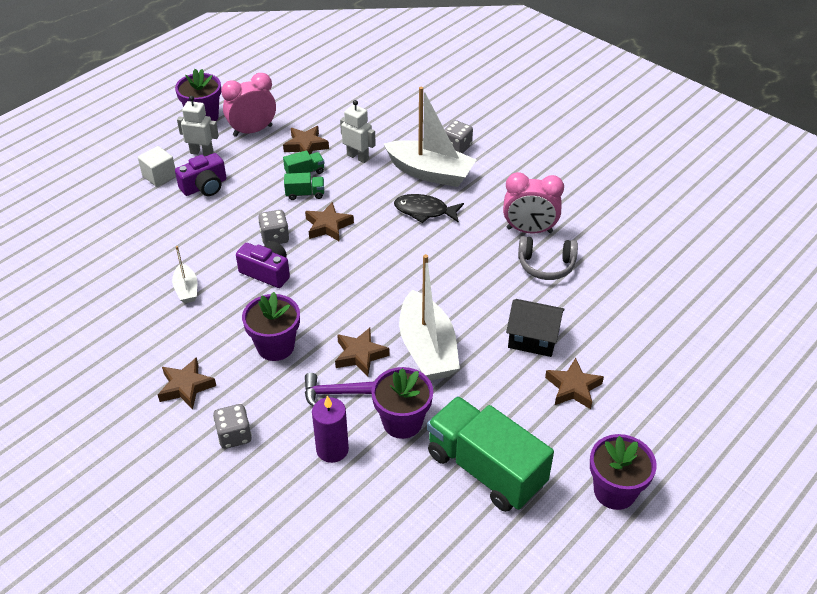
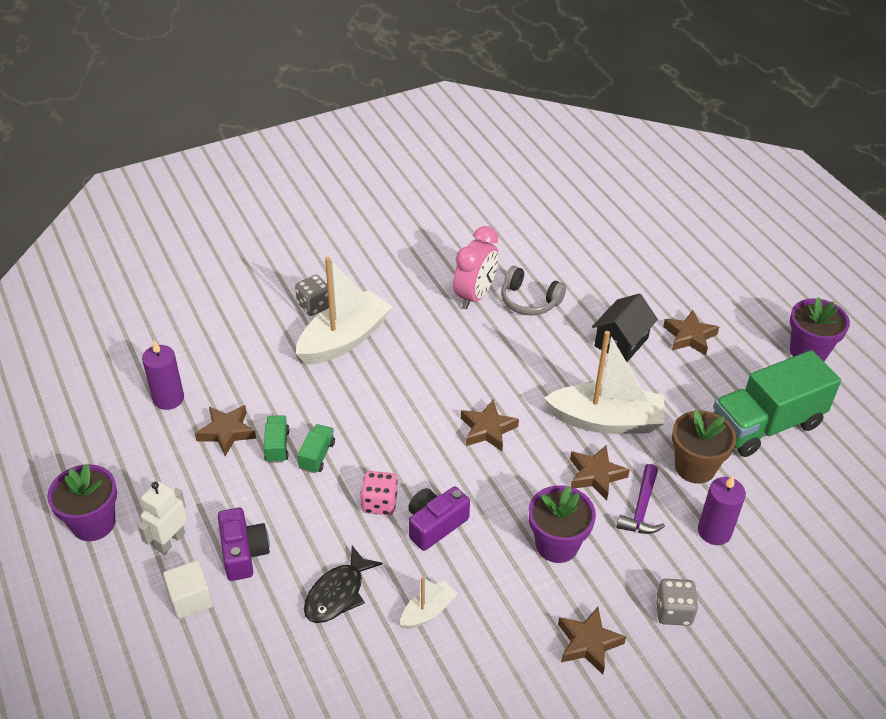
camera: 70 degrees left, 0 degrees up
white boat [172,246,197,303] -> white boat turned 45 degrees counterclockwise [400,577,458,629]
pink clock [221,73,276,137] -> none
grey dice [258,210,289,245] -> pink dice [360,471,398,515]
brown star [305,202,354,242] -> brown star moved to [461,400,519,451]
white robot [340,100,376,163] -> none
purple flower pot [371,367,433,439] -> brown flower pot [672,410,737,484]
black fish [394,194,464,223] -> black fish moved to [304,546,383,623]
grey headphones [518,236,578,280] -> grey headphones turned 90 degrees clockwise [501,266,566,316]
none -> purple candle [142,340,184,410]

